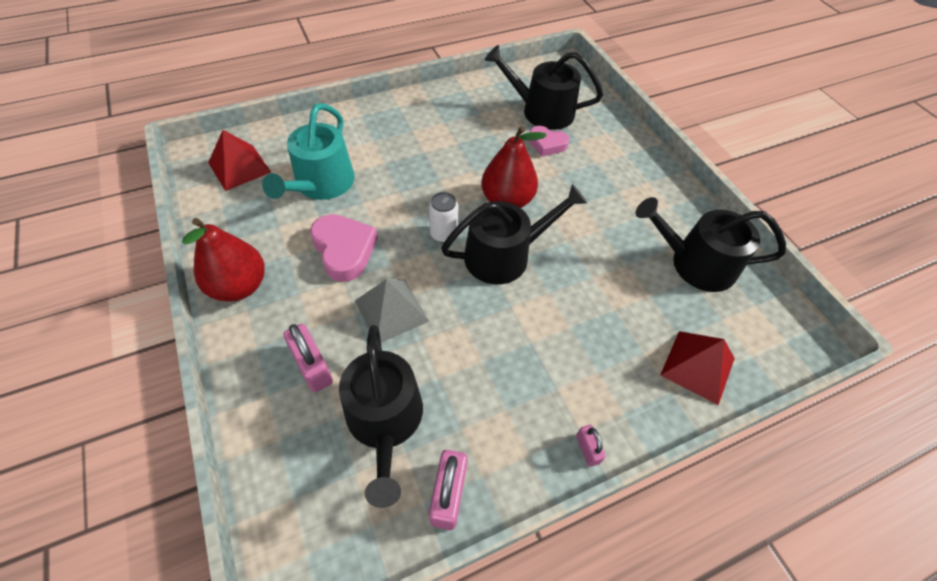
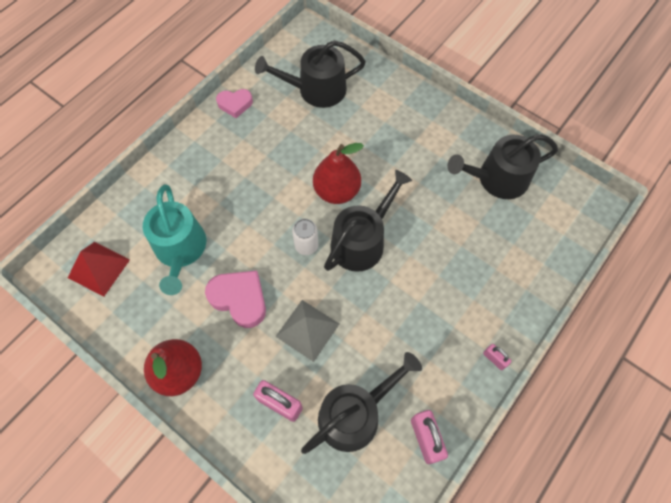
camera: 25 degrees left, 10 degrees up
black watering can [339,325,423,508] -> black watering can turned 90 degrees counterclockwise [301,352,422,454]
pink heart [529,126,569,157] -> pink heart moved to [216,89,253,118]
red pyramid [660,331,735,405] -> none

